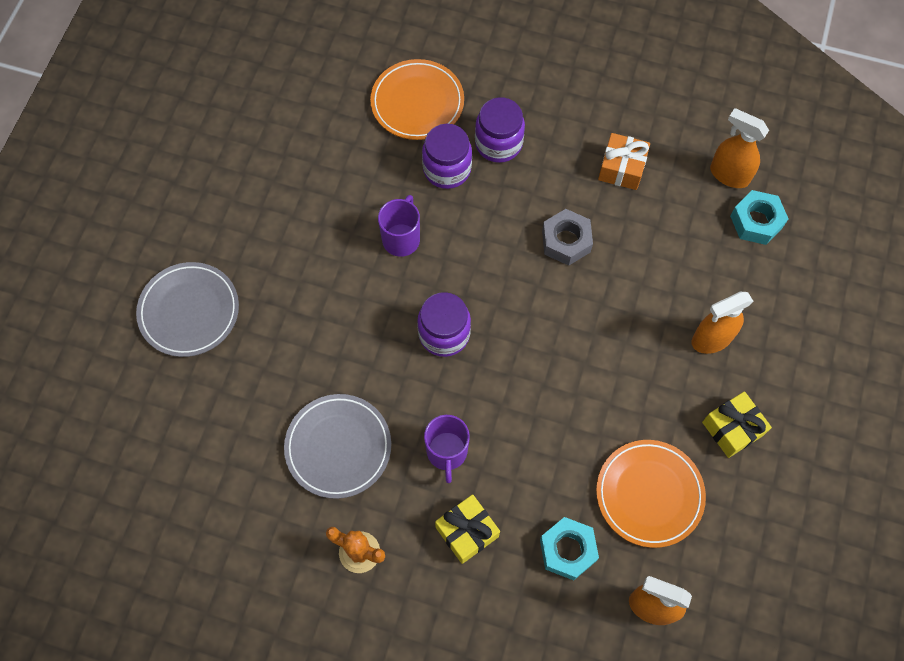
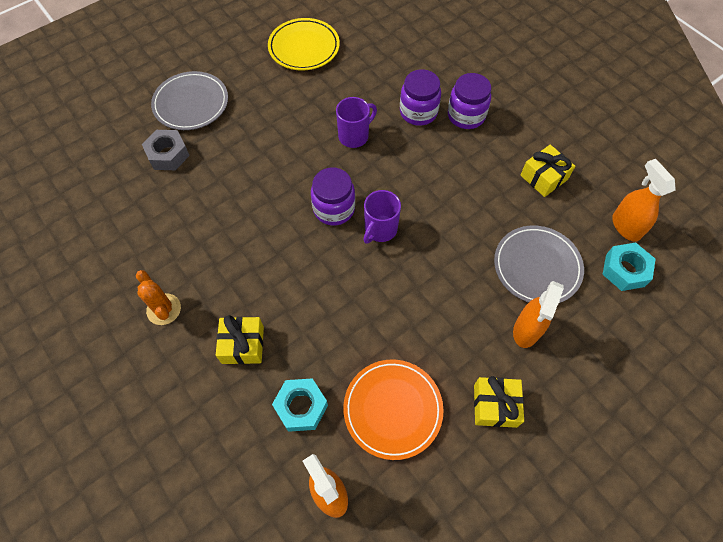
camera: 35 degrees right, 5 degrees down
grey plate [284,394,391,499] -> grey plate moved to [494,226,584,303]
orange plate [370,59,464,140] -> none
purple mug [424,415,470,483] -> purple mug moved to [363,190,401,244]
grey nut [542,209,593,266] -> grey nut moved to [142,130,190,170]
orange gift [598,133,650,190] -> yellow gift [520,145,575,197]
orange spray bottle [692,292,754,354] -> orange spray bottle turned 75 degrees counterclockwise [513,281,564,348]
none -> yellow plate [268,18,340,71]

